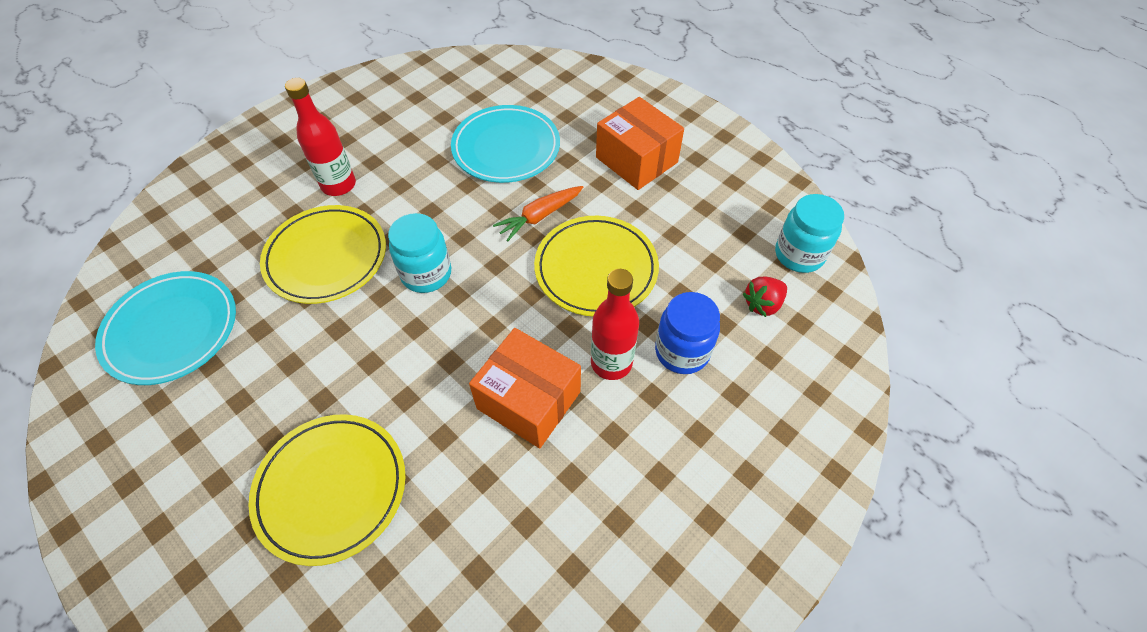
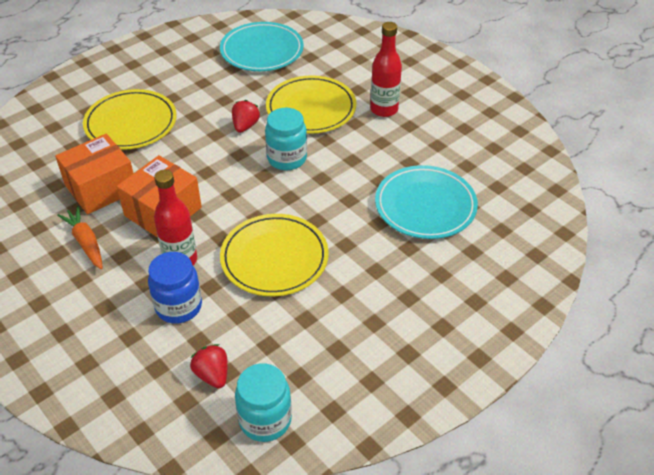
camera: 95 degrees right, 10 degrees down
orange carrot [493,186,583,242] -> orange carrot moved to [57,206,103,269]
orange box [596,97,684,190] -> orange box moved to [55,134,134,214]
none -> red strawberry [232,100,260,133]

